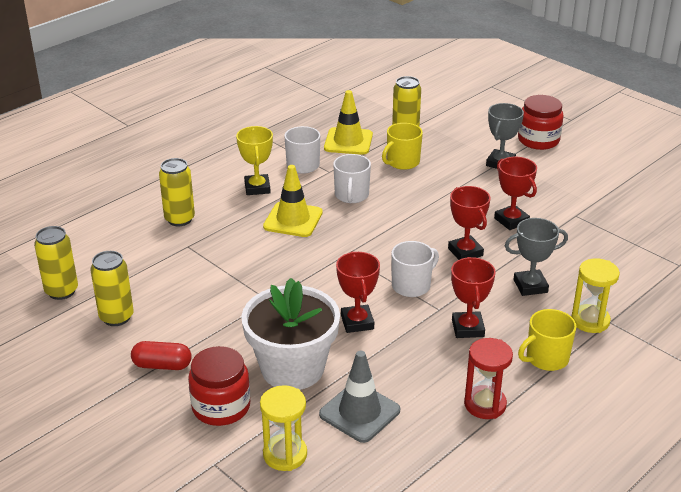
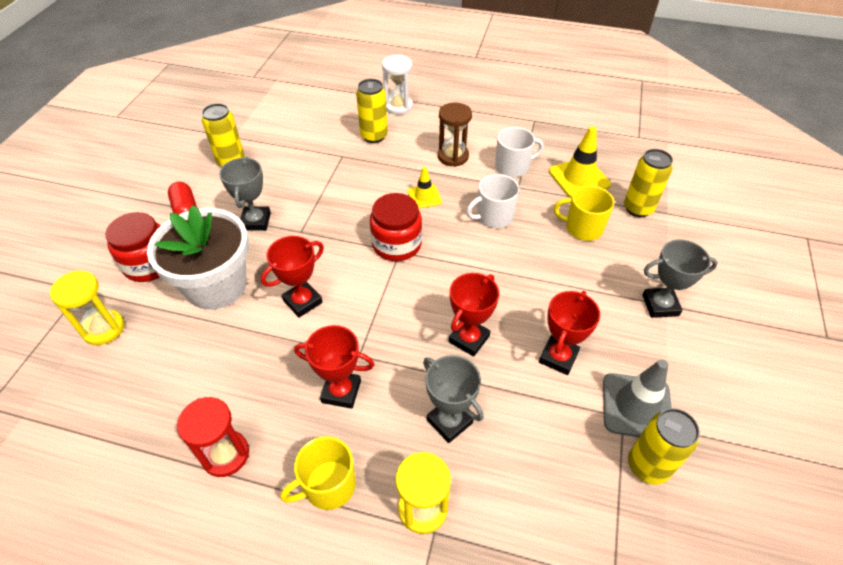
camera: 60 degrees right, 15 degrees up
yellow can [34,226,78,300] -> yellow can moved to [628,408,700,485]
yellow trophy [236,126,273,195] -> brown hourglass [438,103,472,167]
yellow traffic cone [263,165,323,237] -> yellow traffic cone [408,167,442,209], size x0.60
grey traffic cone [319,351,400,443] -> grey traffic cone moved to [603,359,672,437]
white mug [391,241,439,297] -> none
red trophy [451,257,496,338] -> red trophy turned 45 degrees clockwise [294,325,375,409]
red jar [518,95,564,150] -> red jar moved to [370,193,422,261]
yellow mug [518,309,577,371] -> yellow mug turned 60 degrees counterclockwise [280,436,356,510]
none -> grey trophy [219,157,271,231]
none -> white hourglass [382,55,413,115]

